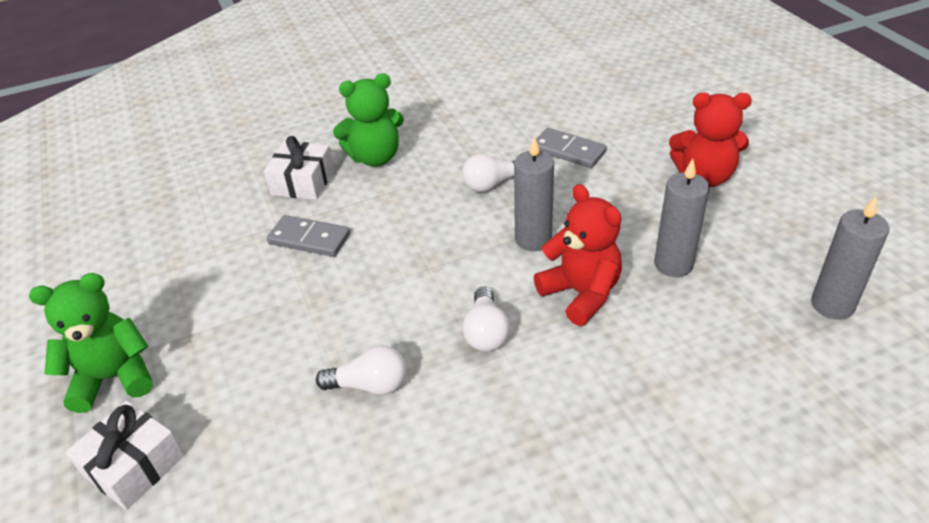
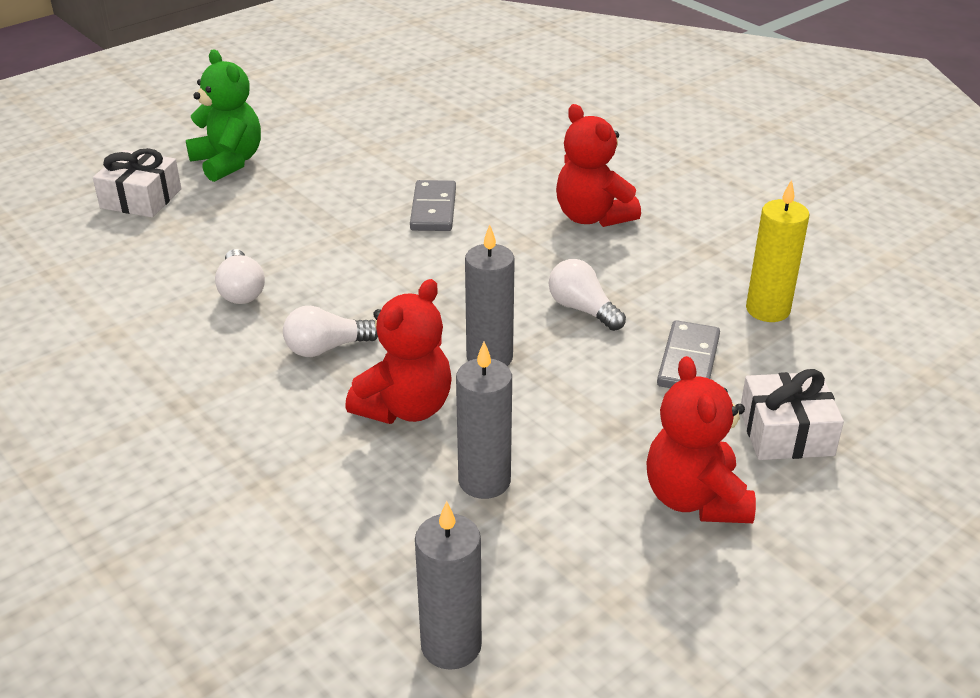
camera: 70 degrees right, 5 degrees down
white gift [264,136,334,200] -> white gift moved to [741,369,844,460]
green teddy bear [333,73,404,166] -> red teddy bear [556,104,641,227]
none -> yellow candle [746,180,810,322]

